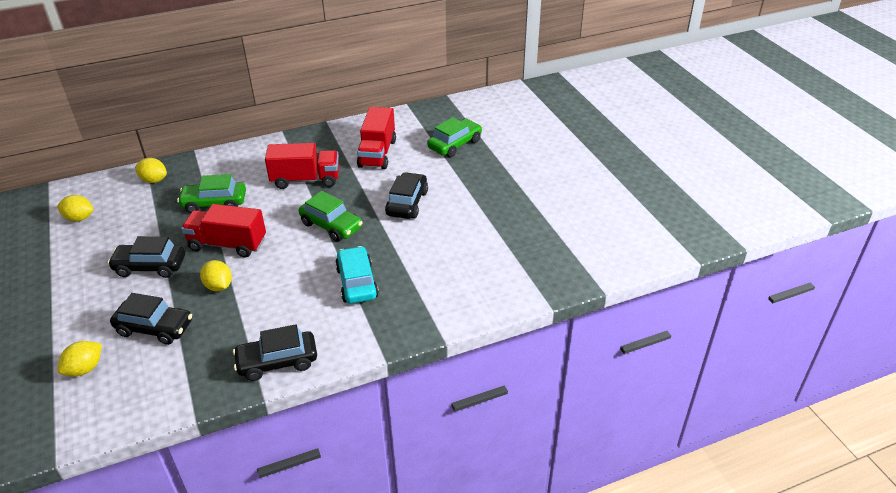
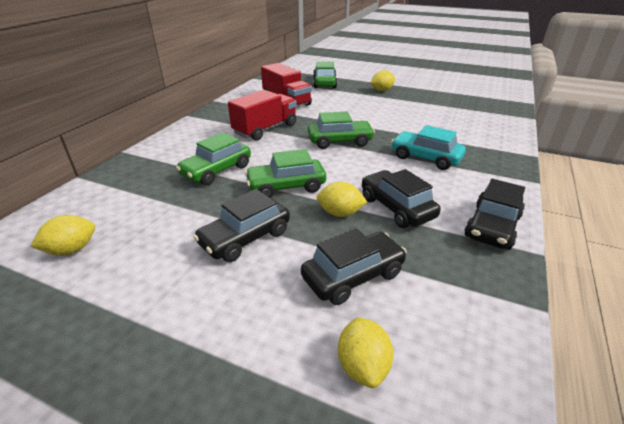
camera: 45 degrees left, 5 degrees down
yellow lemon [135,158,167,183] -> yellow lemon moved to [371,70,395,91]
red truck [181,204,266,258] -> green car [245,149,326,198]
black car [385,172,428,219] -> black car moved to [362,169,441,228]

